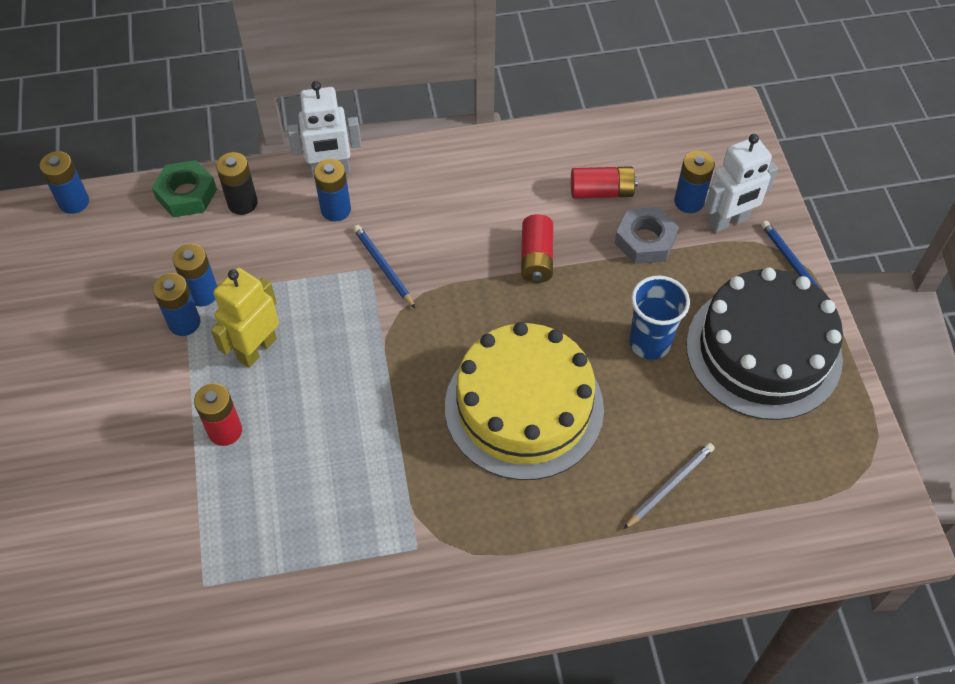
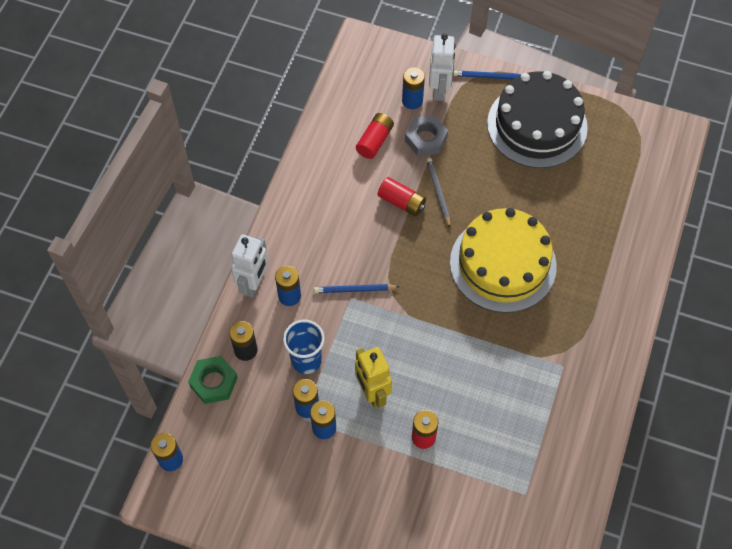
camera: 60 degrees left, 5 degrees up
grey pencil [624,443,715,529] -> grey pencil moved to [426,158,450,227]
blue cup [629,275,690,360] -> blue cup moved to [283,320,325,374]

